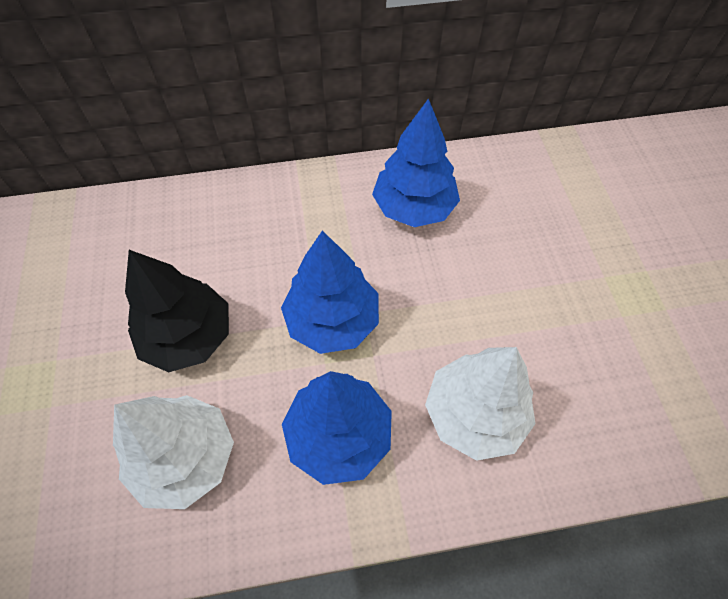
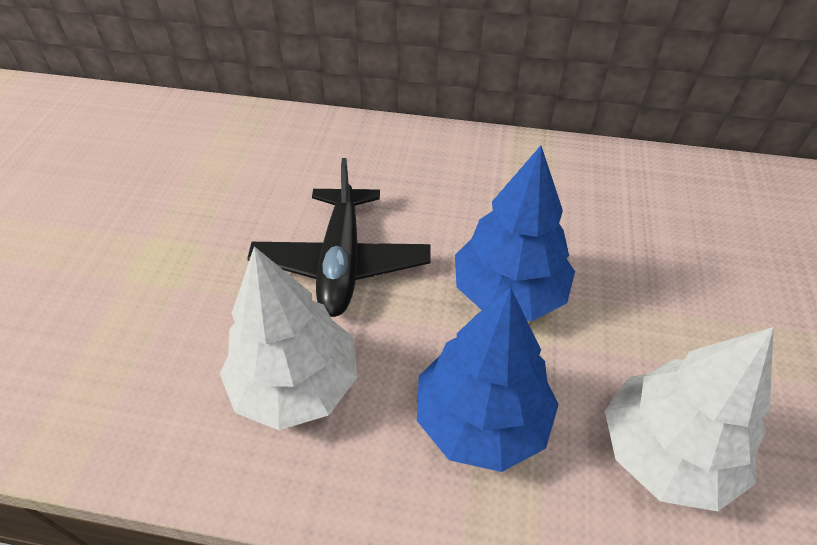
camera: 20 degrees right, 10 degrees down
black tree [125,250,229,372] -> black plane [247,158,430,317]
blue tree [372,99,460,227] -> none

